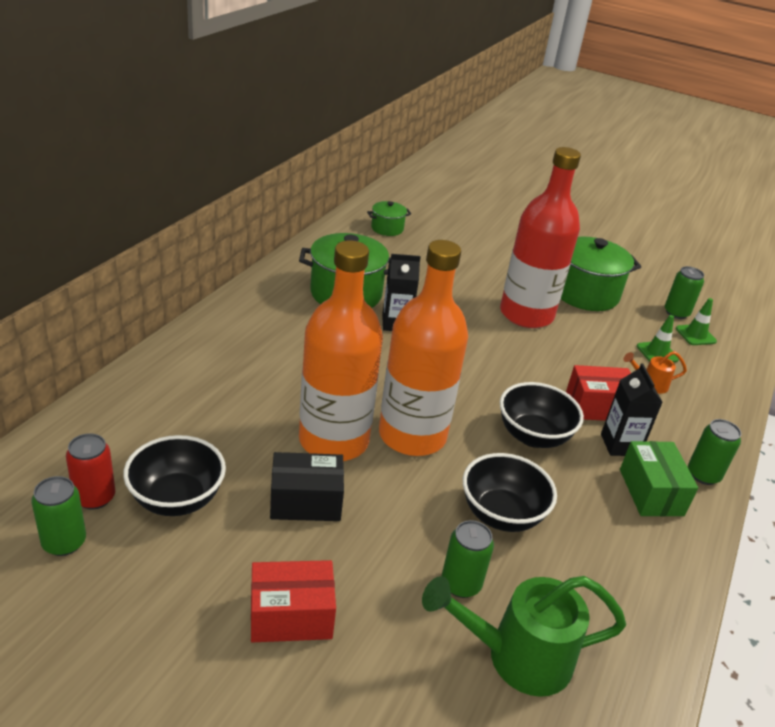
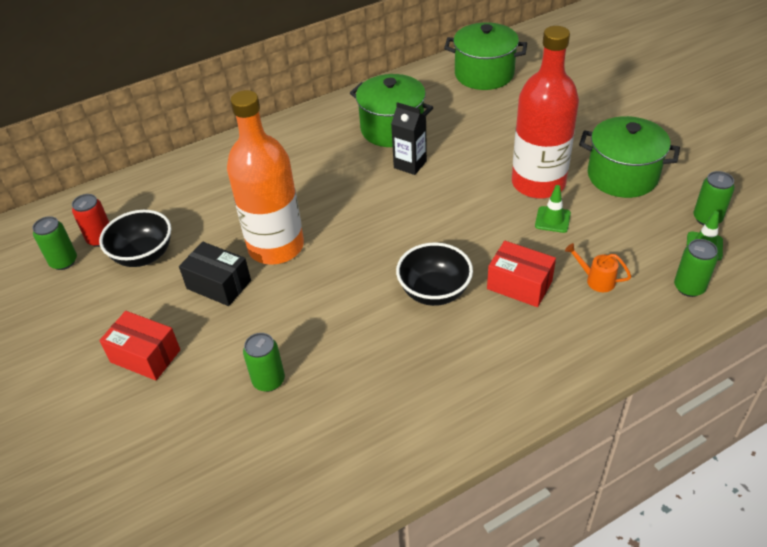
camera: 40 degrees right, 10 degrees up
green pot [367,201,411,236] -> green pot [444,22,527,90], size x1.92
orange bottle [379,240,468,456] -> none
green watering can [422,576,626,697] -> none
black bowl [463,453,557,532] -> none
black carton [601,363,663,456] -> none
green box [620,441,698,516] -> none
green traffic cone [637,315,679,362] -> green traffic cone moved to [535,185,571,233]
green can [688,419,741,485] -> green can moved to [674,239,718,297]

